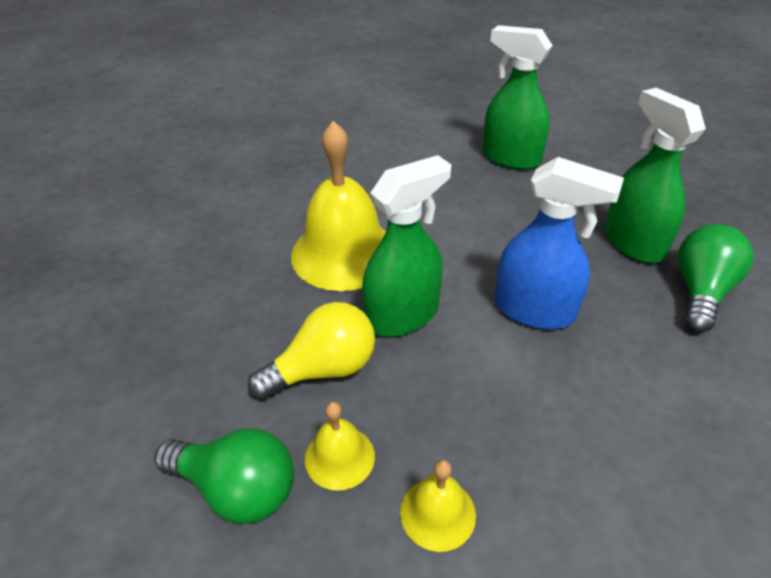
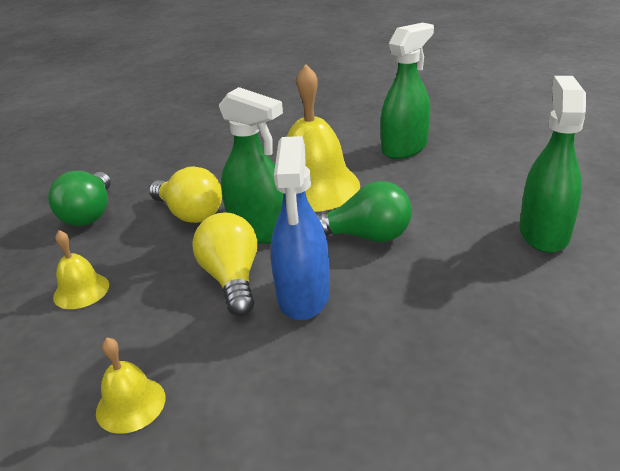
camera: 70 degrees right, 10 degrees down
yellow bell [305,402,375,491] -> yellow bell moved to [96,338,165,434]
green spray bottle [605,88,706,263] -> green spray bottle moved to [381,23,434,159]
green light bulb [678,224,754,332] -> green light bulb moved to [317,181,412,242]
none -> yellow light bulb [192,213,257,316]

